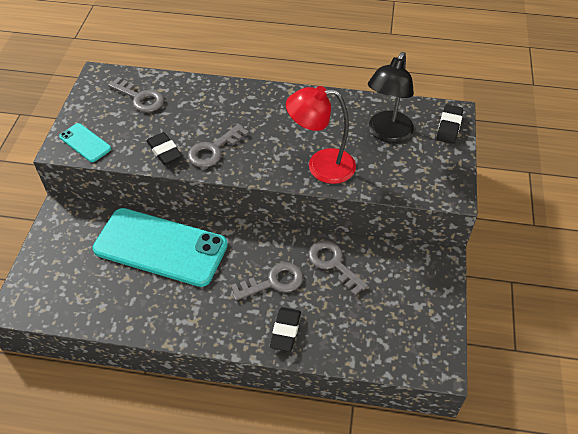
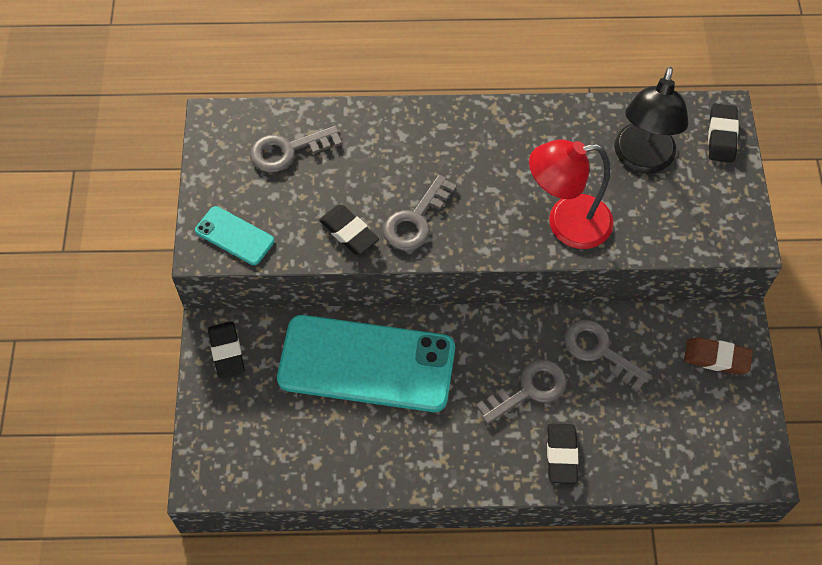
camera: 10 degrees left, 10 degrees up
grey key [108,77,164,112] -> grey key turned 135 degrees clockwise [250,126,342,173]
none -> black eraser [208,321,244,378]
none -> brown eraser [684,337,753,374]

